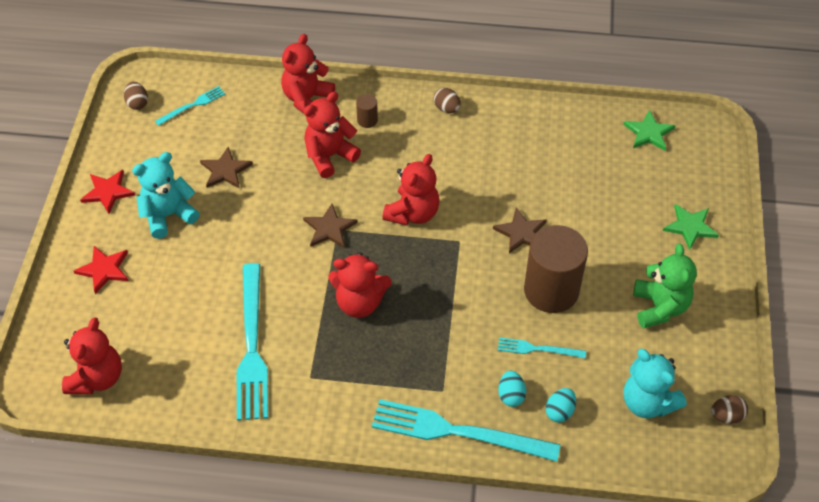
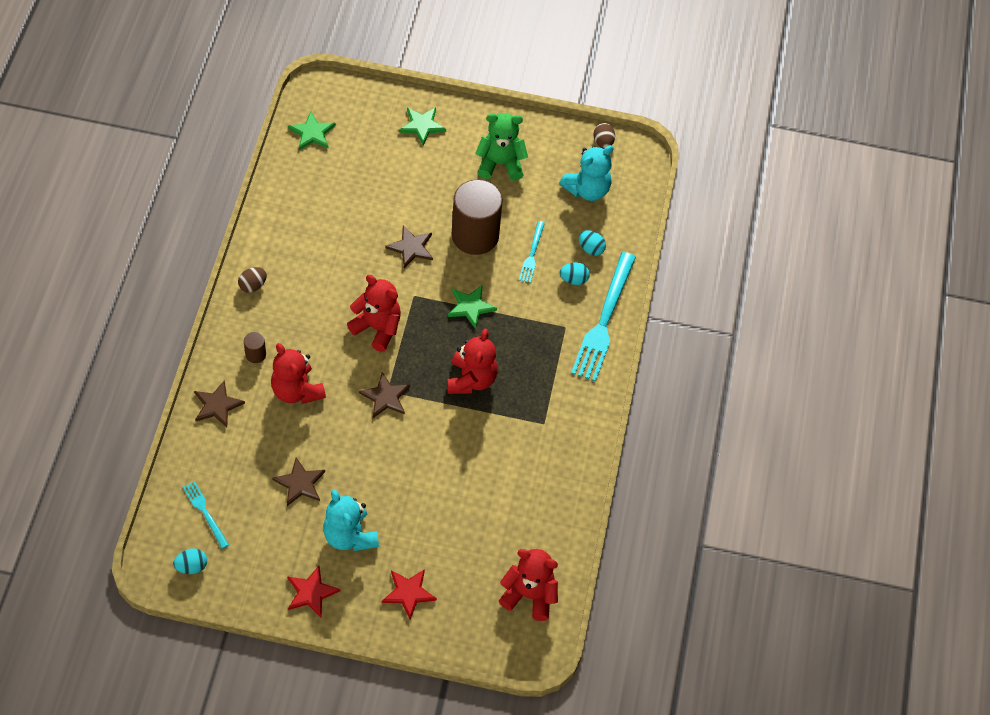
camera: 90 degrees left, 5 degrees up
brown egg [124,82,148,110] -> turquoise egg [173,548,207,574]
turquoise fork [237,263,268,421] -> none
red teddy bear [281,34,335,114] -> brown star [194,380,245,427]
none -> green star [448,285,497,329]

